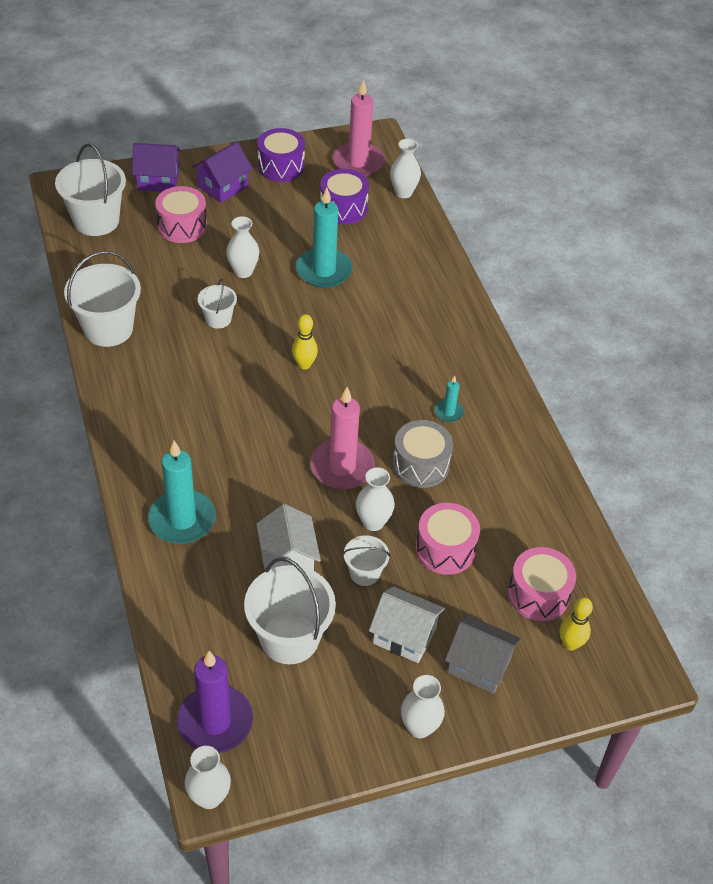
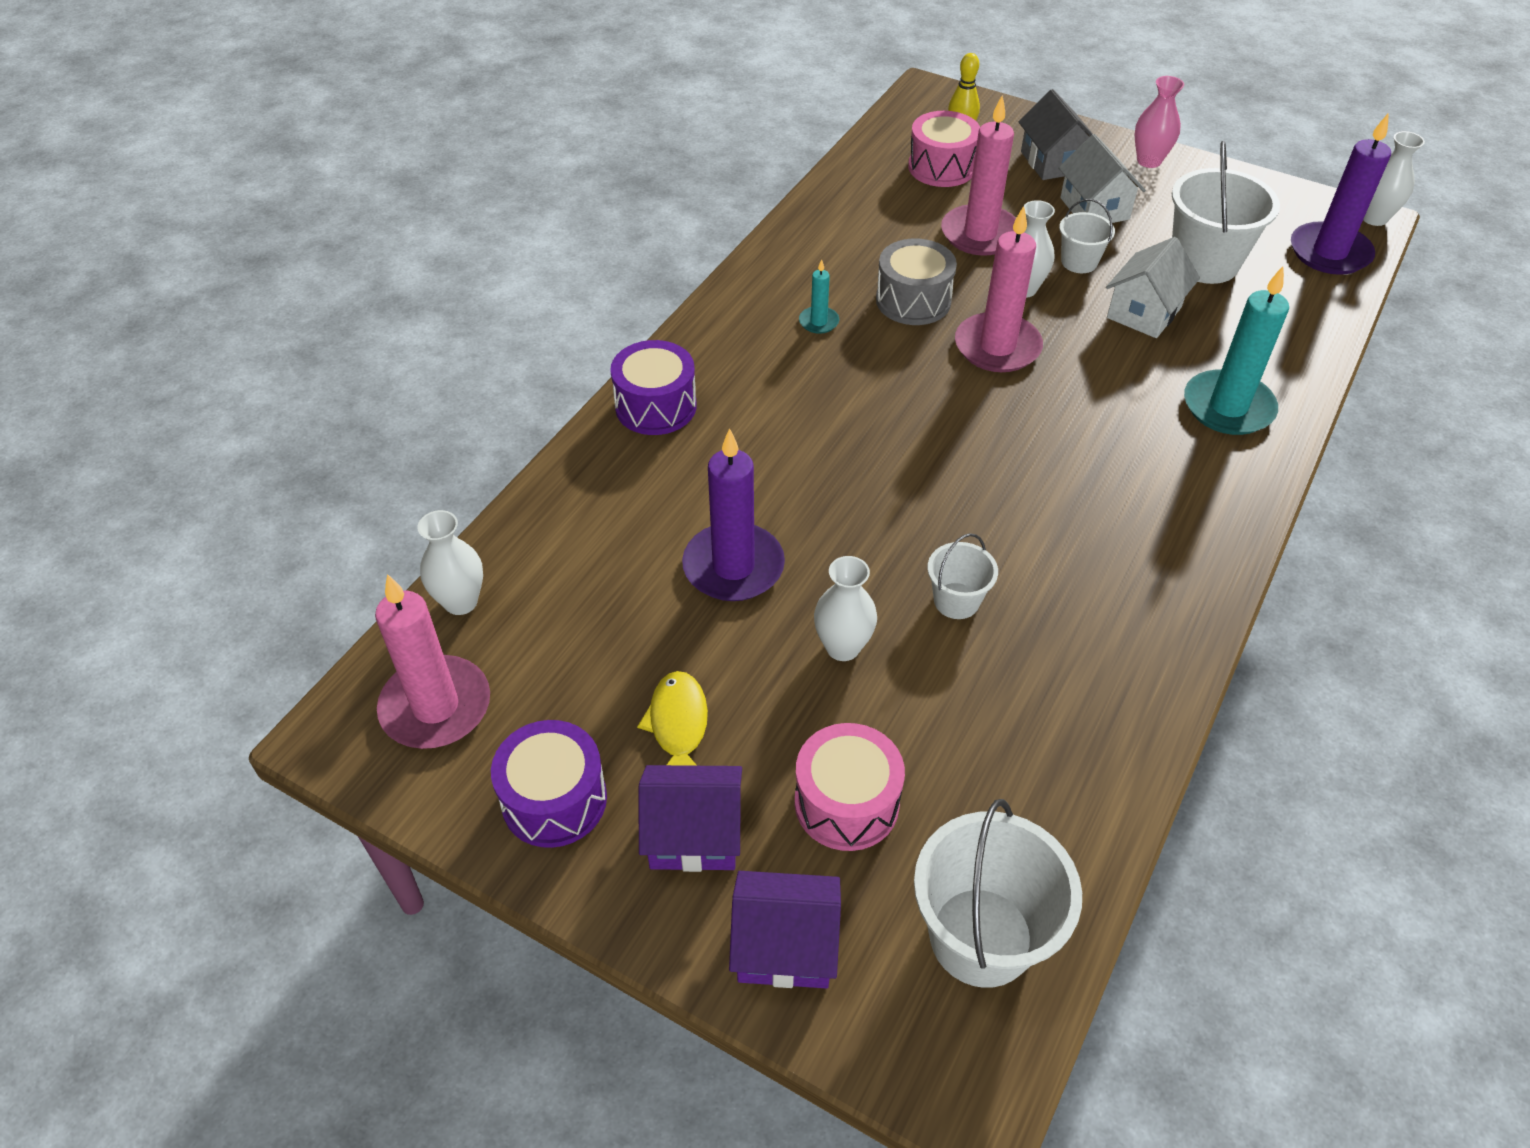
camera: 130 degrees left, 0 degrees up
white bucket [64,251,141,347] -> none
purple house [132,143,181,192] -> purple house turned 45 degrees counterclockwise [729,871,841,988]
yellow bowling pin [292,314,318,370] -> none
turquoise candle [296,188,353,288] -> purple candle [682,428,785,601]
purple drum [320,169,369,224] -> purple drum moved to [610,340,697,435]
white vase [401,675,445,738] -> pink vase [1135,76,1184,168]
pink drum [416,503,480,575] -> pink candle [941,96,1016,256]
none -> yellow fish [637,671,708,766]

